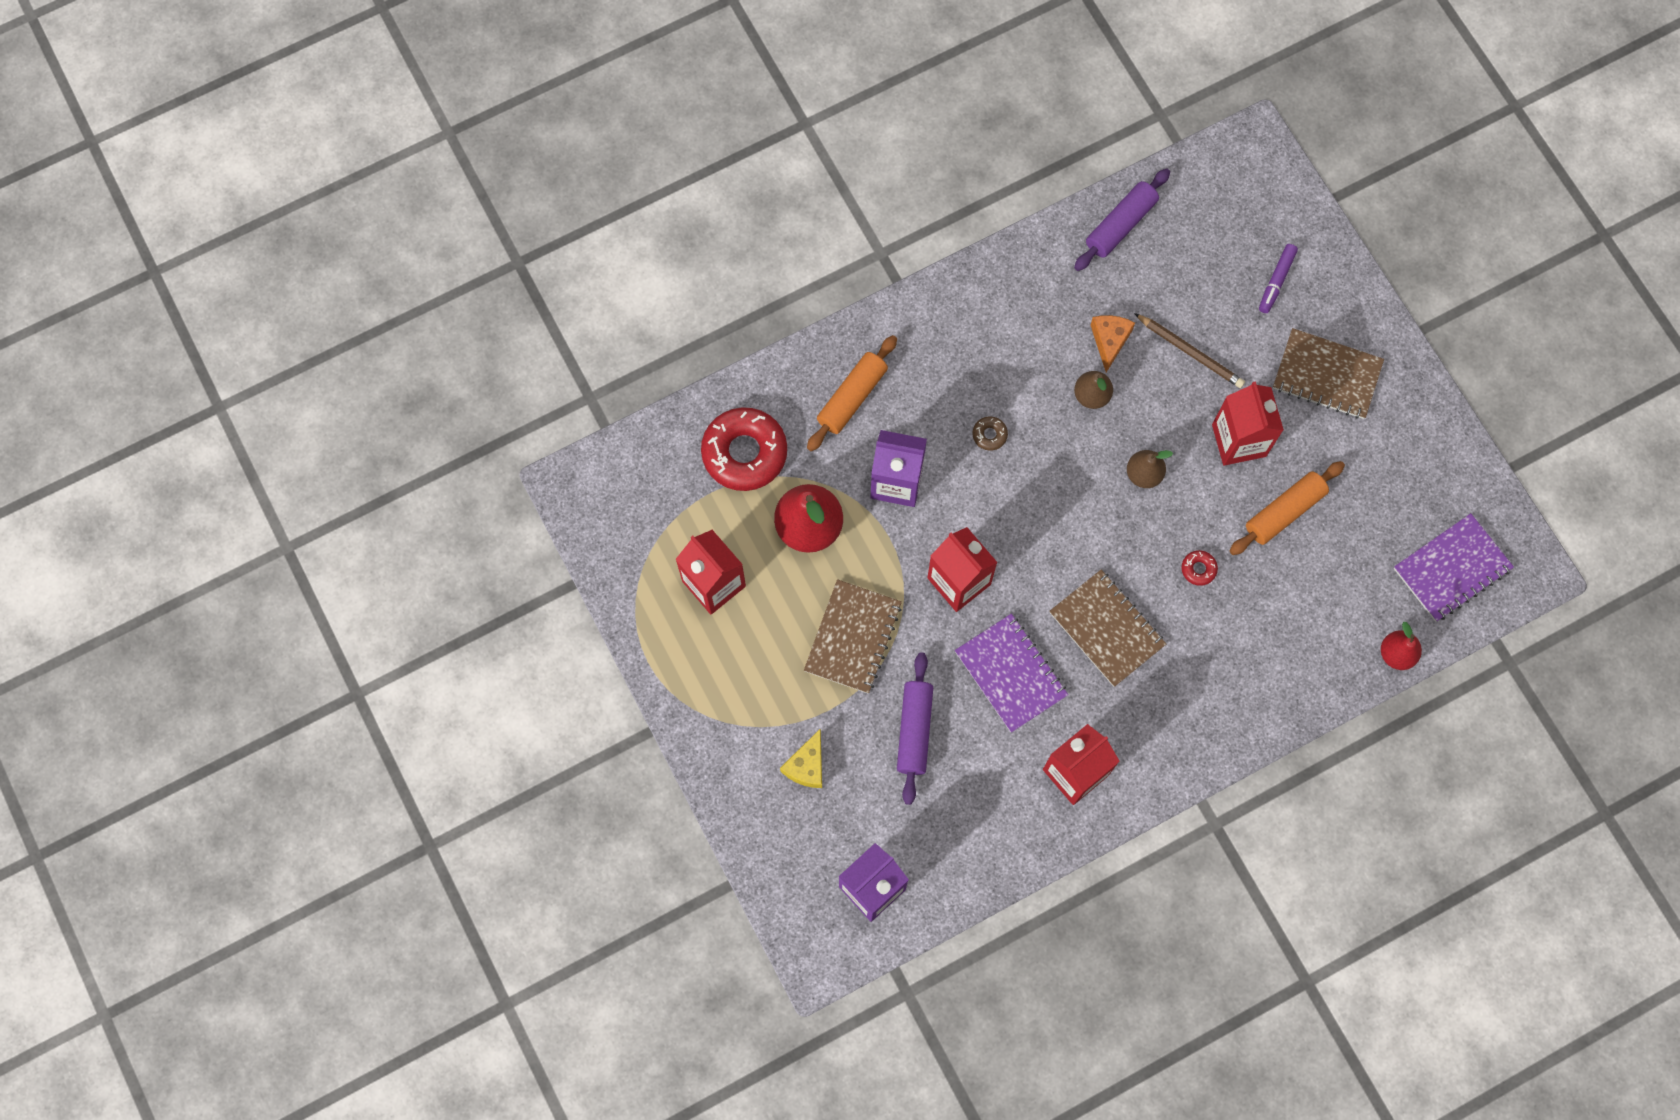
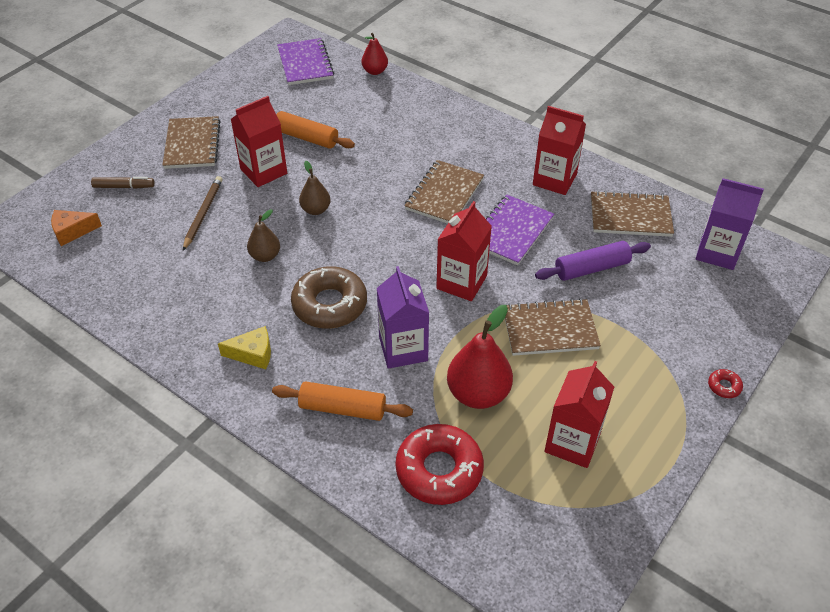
camera: 115 degrees left, 25 degrees down
yellow cheese [780,728,822,788] -> yellow cheese moved to [218,326,271,369]
brown donut [972,416,1008,451] -> brown donut [291,266,367,329], size x2.43
purple rolling pin [1074,168,1170,271] -> none
orange cheese [1091,315,1135,372] -> orange cheese moved to [51,210,102,246]
red donut [1181,550,1218,586] -> red donut moved to [708,369,743,398]
purple marker [1259,244,1298,313] -> brown marker [91,177,155,189]
purple notebook [1394,513,1514,622] -> purple notebook turned 45 degrees clockwise [277,38,334,85]
none -> brown notebook [591,190,674,237]

